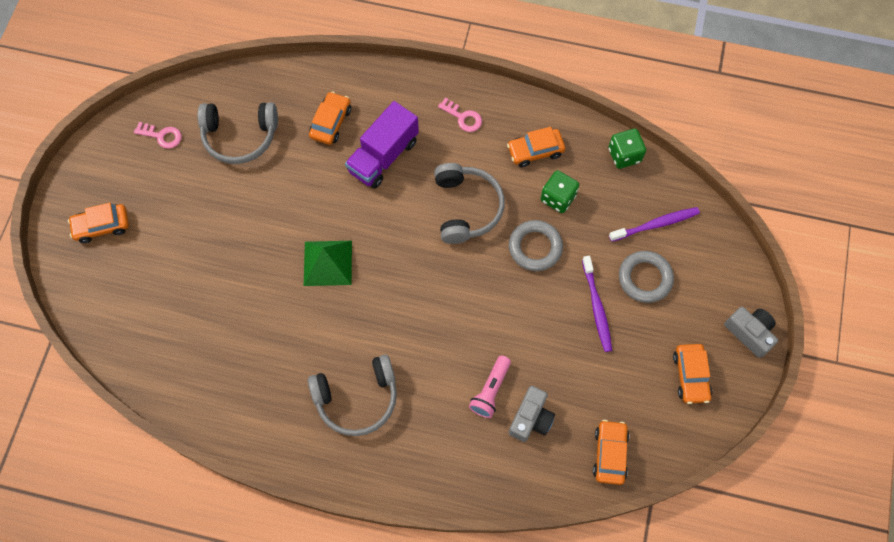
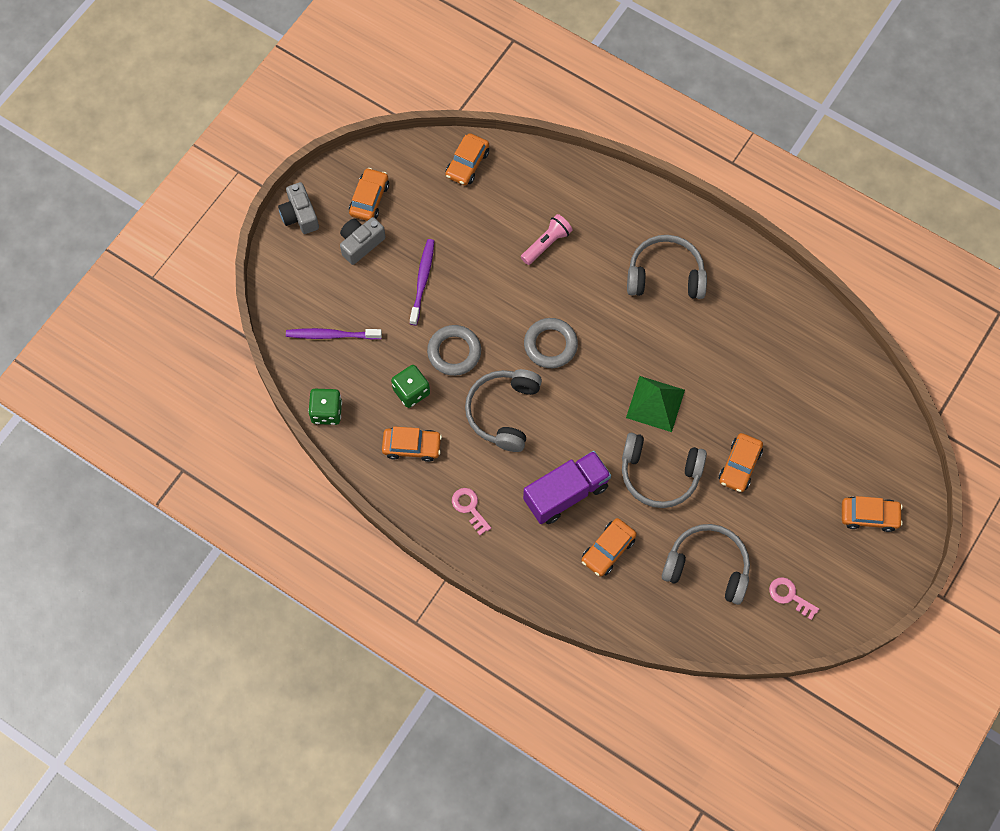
camera: 160 degrees left, 0 degrees up
grey camera [509,386,555,442] -> grey camera moved to [340,217,386,265]
grey ring [619,251,674,303] -> grey ring moved to [524,318,578,368]
none -> grey headphones [622,433,707,508]
none -> orange car [719,433,763,492]

